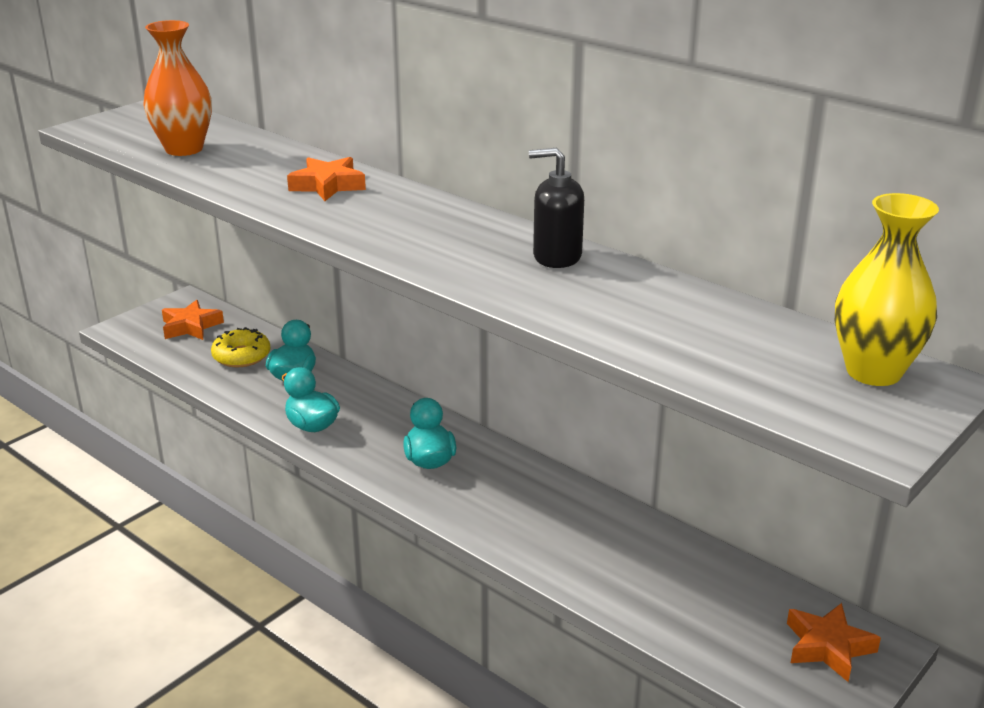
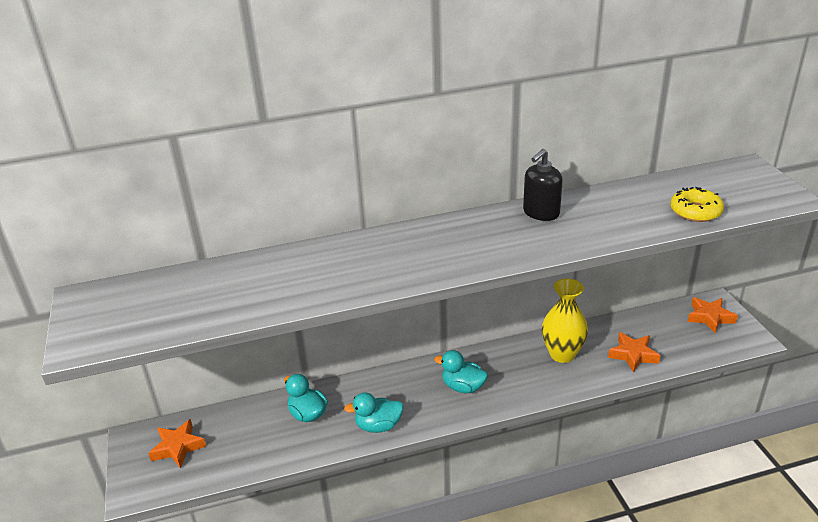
camera: 55 degrees left, 5 degrees up
orange vase [143,20,212,156] -> none
yellow donut [211,327,270,367] -> yellow donut moved to [670,187,724,222]
orange star [287,157,366,201] -> orange star moved to [608,332,660,373]
yellow vase [835,193,939,386] -> yellow vase moved to [542,278,588,363]

